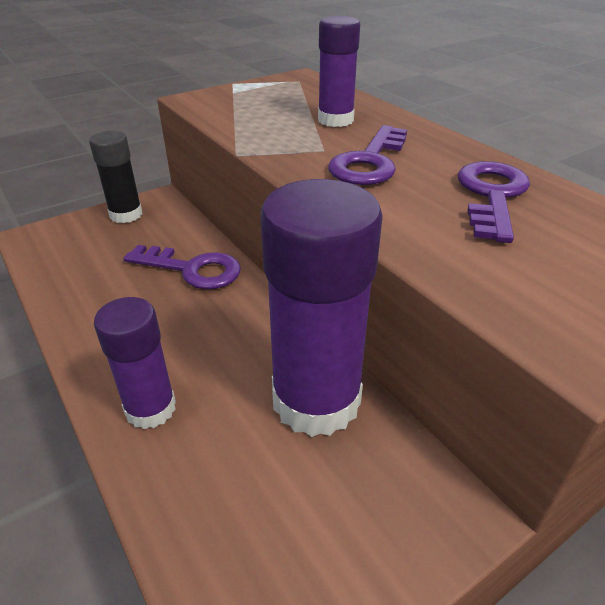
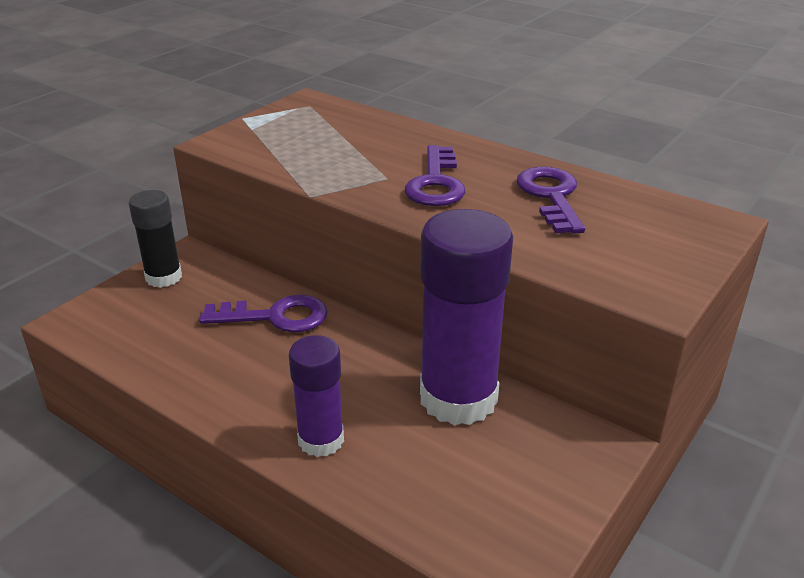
camera: 20 degrees left, 5 degrees down
purple glue stick [318,16,360,127] -> none

